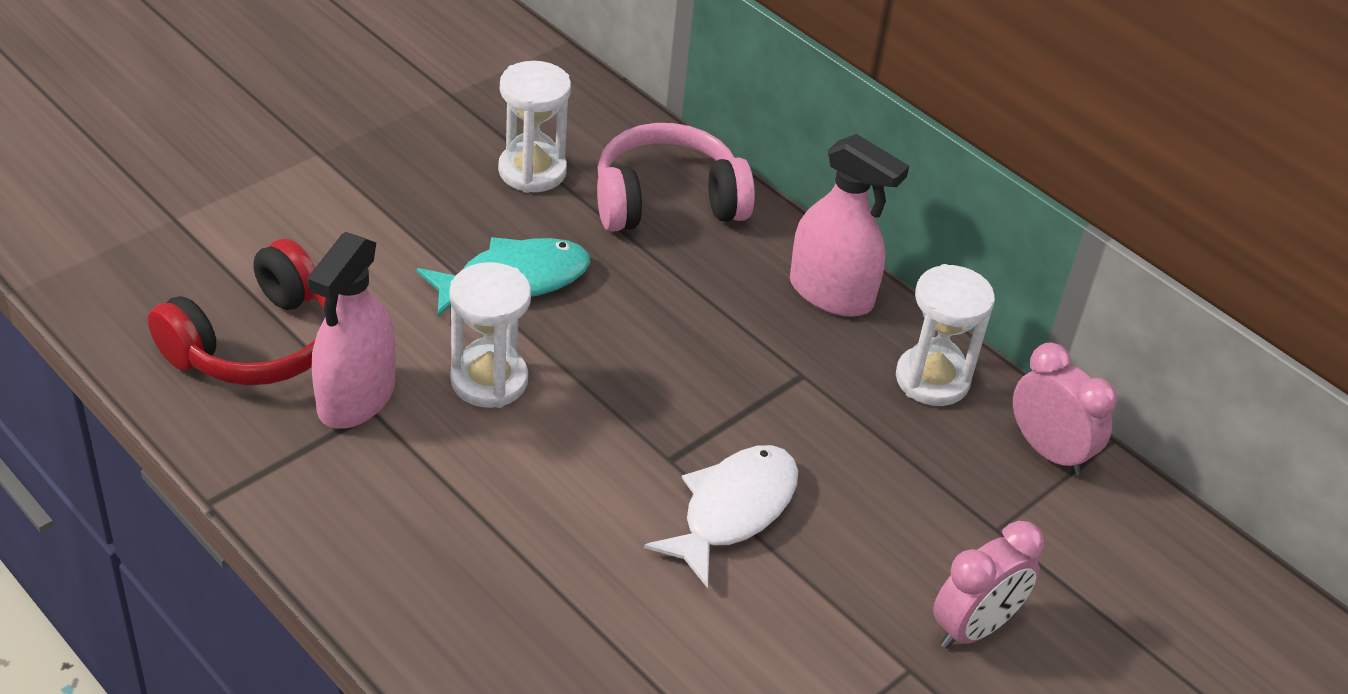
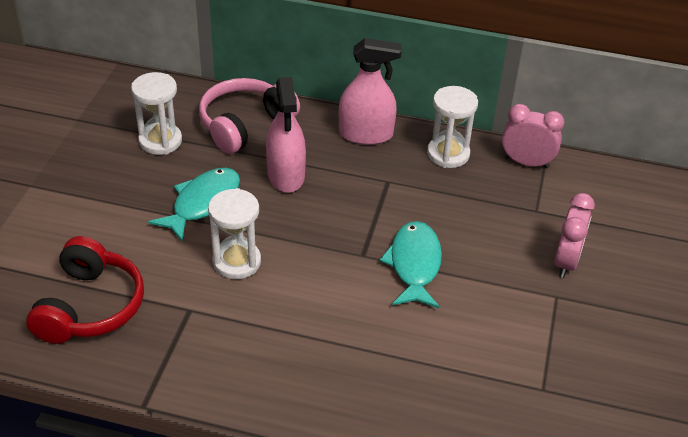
camera: 30 degrees left, 0 degrees up
pink spray bottle [307,232,395,428] -> pink spray bottle moved to [266,77,306,193]
white fish [644,445,798,588] -> turquoise fish [380,221,442,308]

